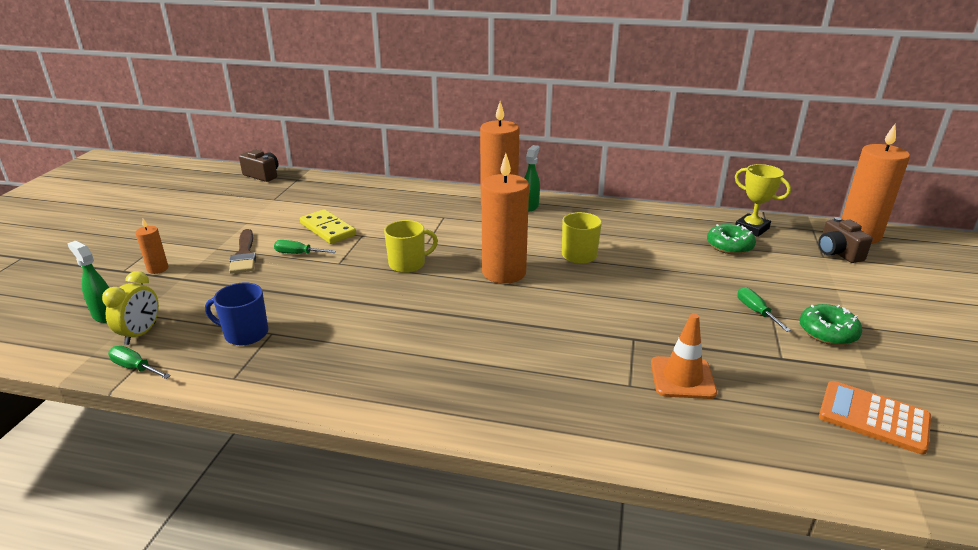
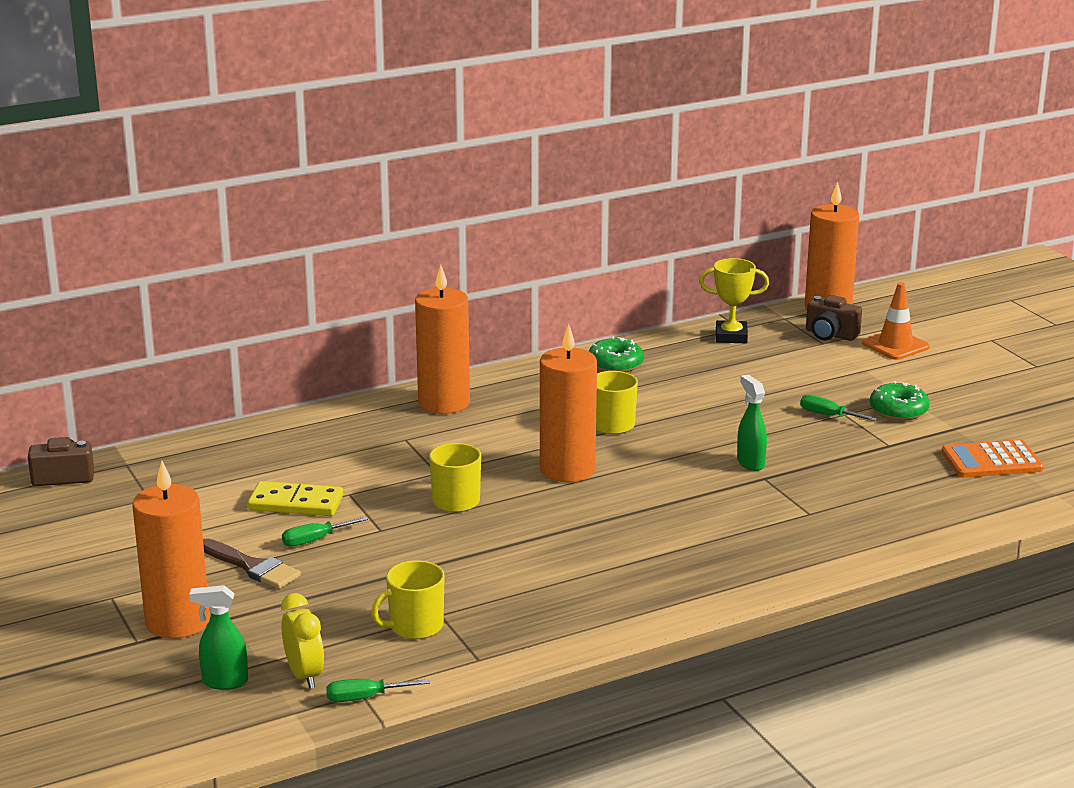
camera: 40 degrees left, 5 degrees down
orange candle [135,219,168,274] -> orange candle [132,461,210,638], size x2.20
blue mug [205,283,268,345] -> yellow mug [371,560,444,639]
green spray bottle [524,145,540,212] -> green spray bottle moved to [737,374,767,471]
orange traffic cone [651,313,717,399] -> orange traffic cone moved to [862,282,930,360]
green donut [707,224,756,255] -> green donut moved to [589,336,644,372]

